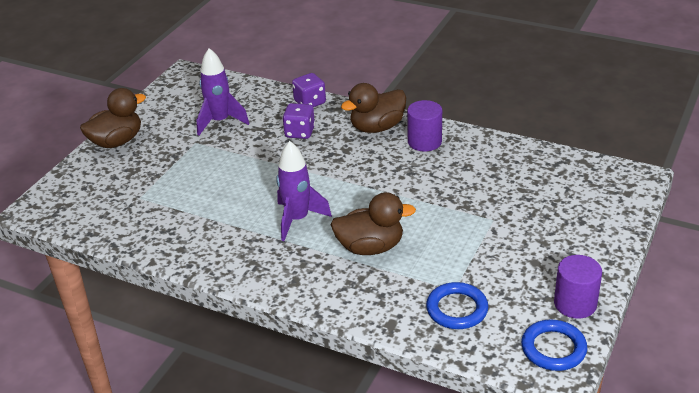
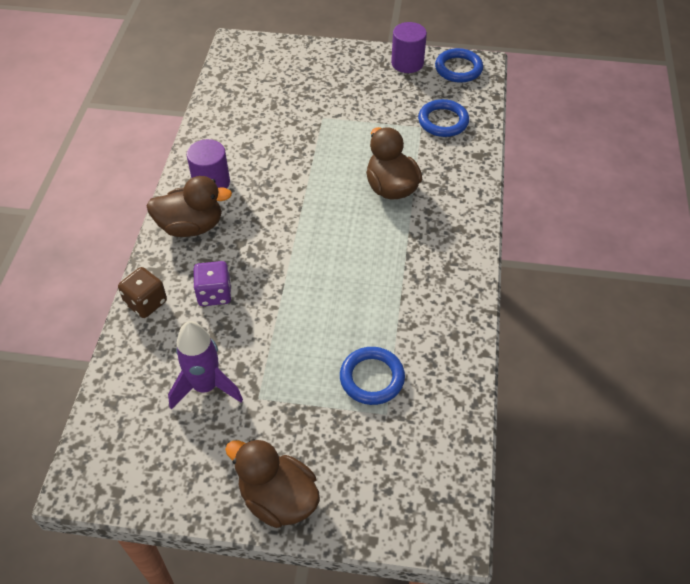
camera: 110 degrees left, 15 degrees up
purple rocket [276,141,332,241] -> none
purple dice [292,73,326,107] -> brown dice [118,267,167,318]
brown duck [341,83,406,133] -> brown duck turned 45 degrees counterclockwise [146,176,232,237]
none -> blue ring [340,347,405,405]

